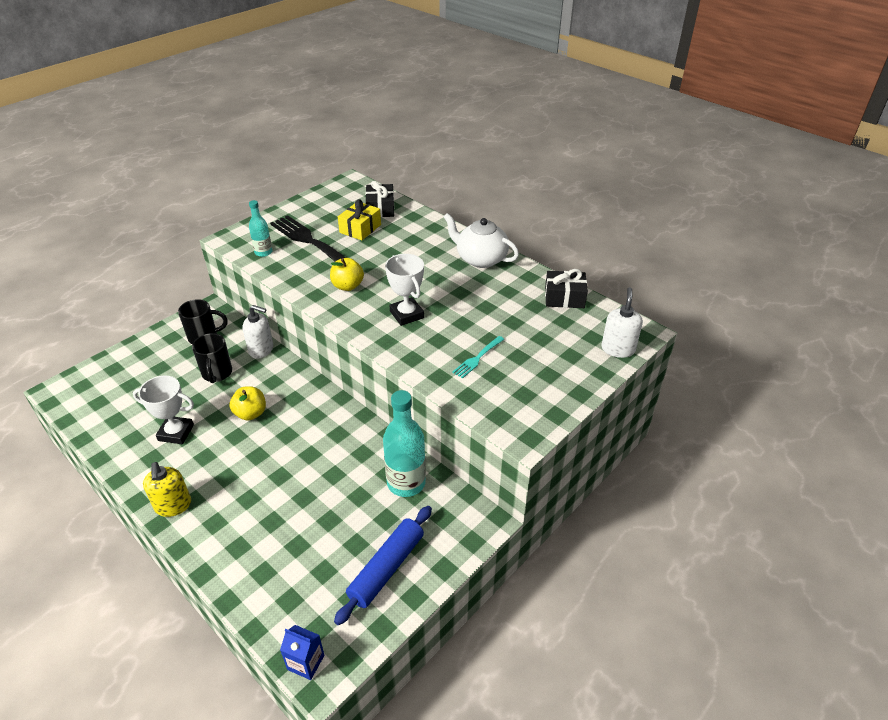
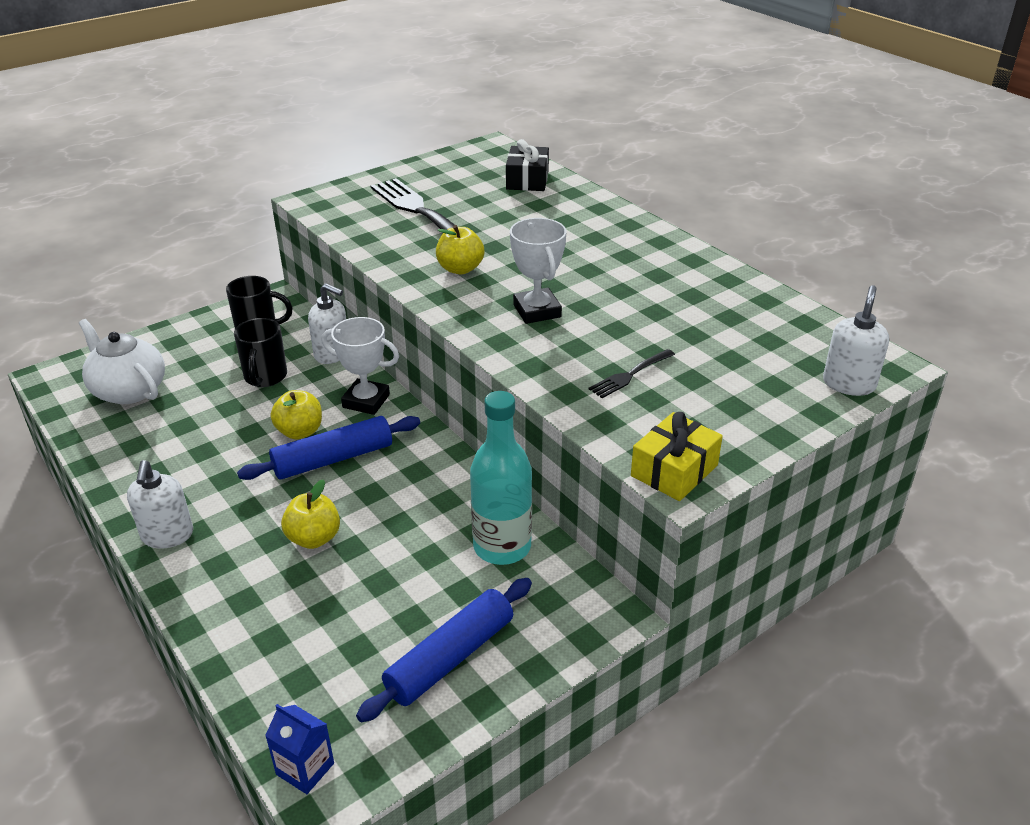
camera: 10 degrees right, 5 degrees down
white trophy [133,376,194,444] -> white trophy moved to [322,317,399,415]
yellow soap dispenser [143,462,191,517] -> white soap dispenser [127,460,193,549]
turquoise bottle [249,200,272,257] -> none
yellow gift [338,199,381,240] -> yellow gift moved to [631,412,723,501]
white teapot [443,213,519,268] -> white teapot moved to [79,319,165,404]
turquoise fork [452,336,505,379] -> black fork [589,349,675,398]
black gift [545,269,588,308] -> none
none -> blue rolling pin [237,416,420,480]
none -> yellow apple [281,479,340,549]

